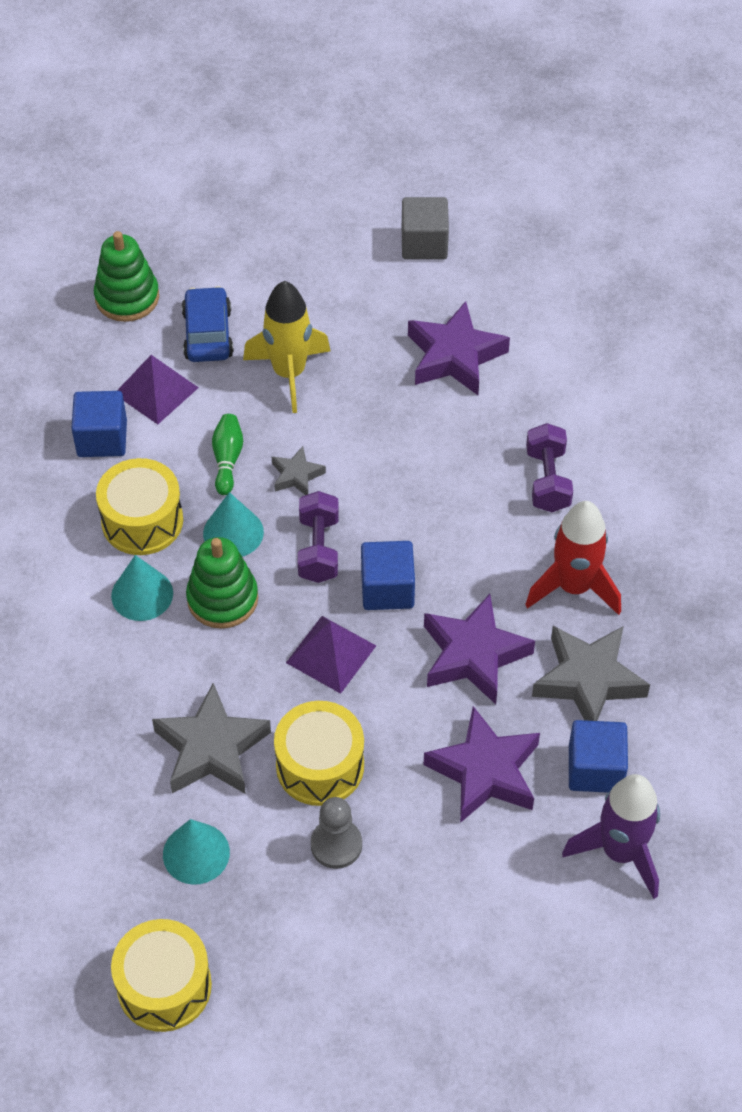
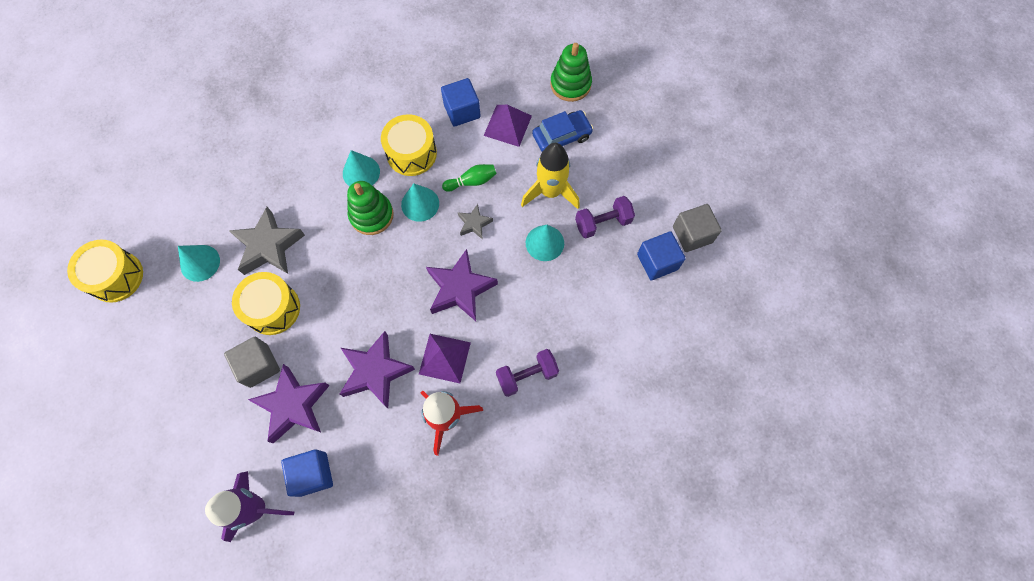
camera: 70 degrees right, 15 degrees up
purple pyramid [286,616,376,694] -> purple pyramid moved to [419,334,471,383]
purple dumbbell [298,491,339,583] -> purple dumbbell moved to [575,196,635,238]
grey pawn [311,797,362,869] -> none
blue cube [361,541,415,610] -> blue cube moved to [637,231,686,280]
purple star [408,301,510,395] -> purple star moved to [426,249,498,321]
grey star [532,626,650,721] -> none
none -> grey cube [224,337,280,388]
none -> turquoise cone [526,225,564,261]

